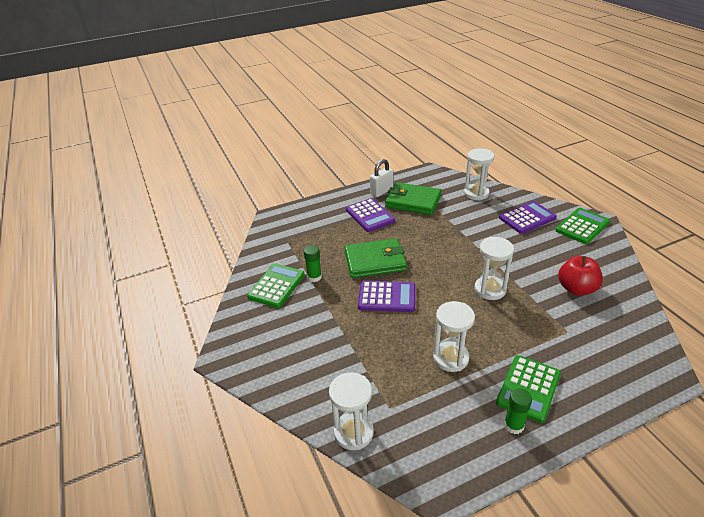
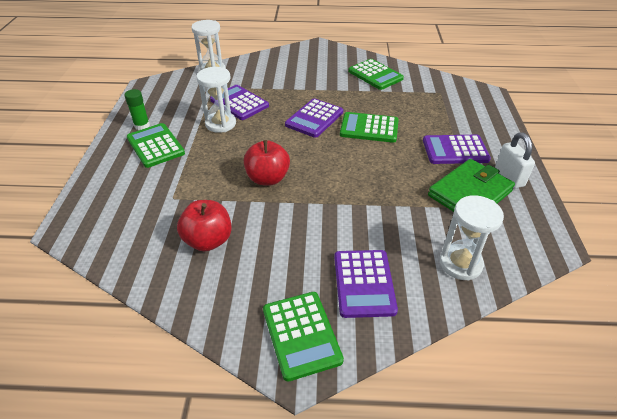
camera: 115 degrees right, 5 degrees up
green glue stick [304,245,322,282] -> none
green wallet [344,238,407,278] -> green calculator [340,112,399,143]
white hourglass [475,237,514,300] -> red apple [244,140,290,186]
none -> purple calculator [210,85,269,120]

